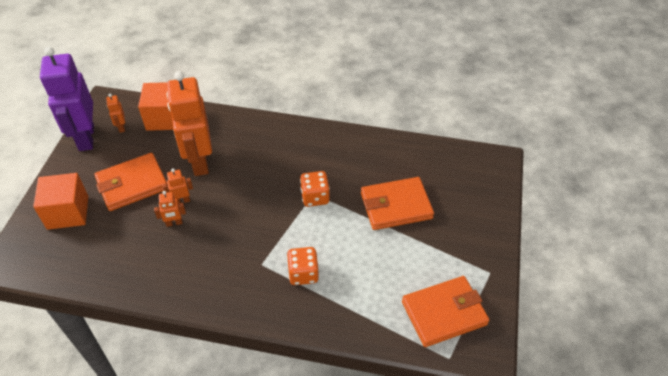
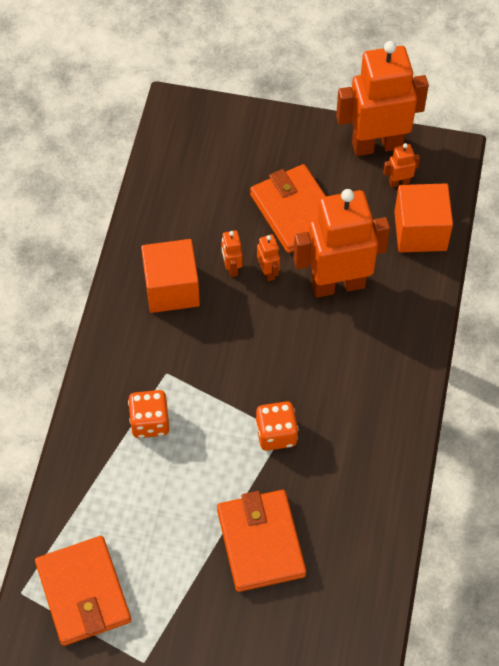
camera: 90 degrees right, 10 degrees up
orange cube [33,173,88,230] -> orange cube moved to [141,239,200,313]
purple robot [40,47,94,151] -> orange robot [336,41,429,156]

